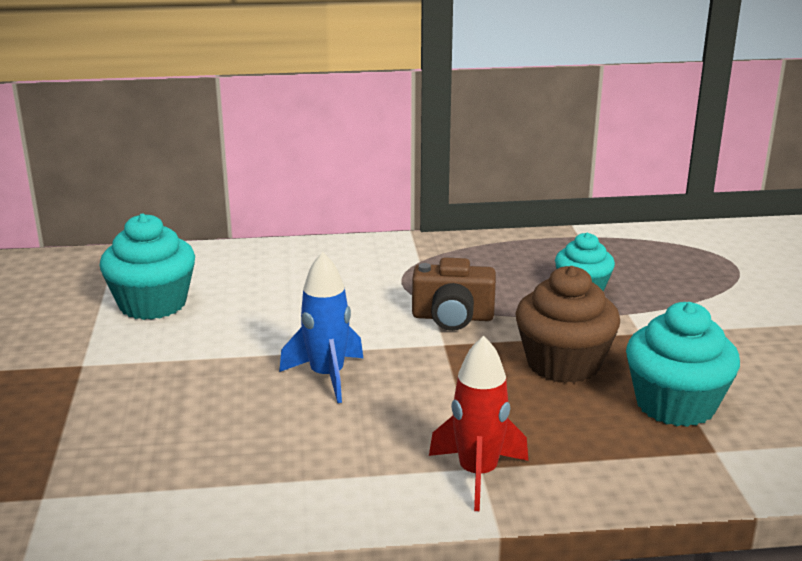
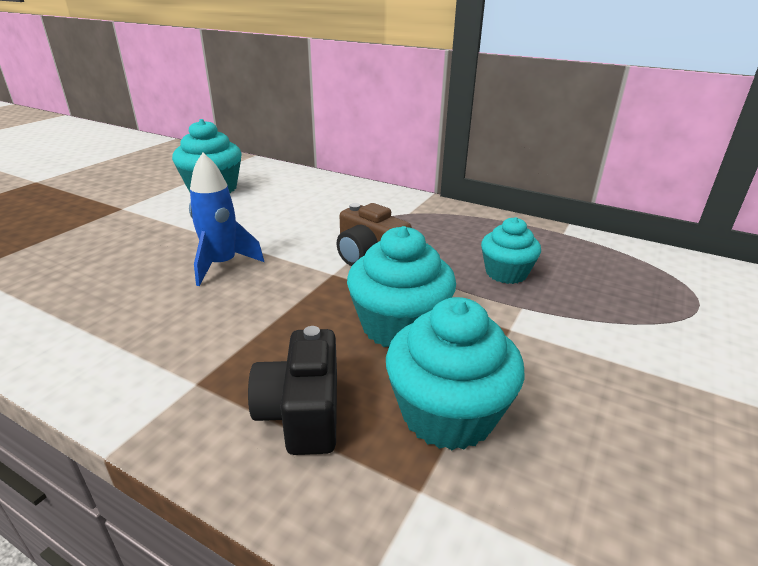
camera: 35 degrees right, 5 degrees up
red rocket [429,336,528,511] -> none
brown cupcake [515,266,620,383] -> turquoise cupcake [347,226,456,347]
none -> black camera [248,326,337,455]

